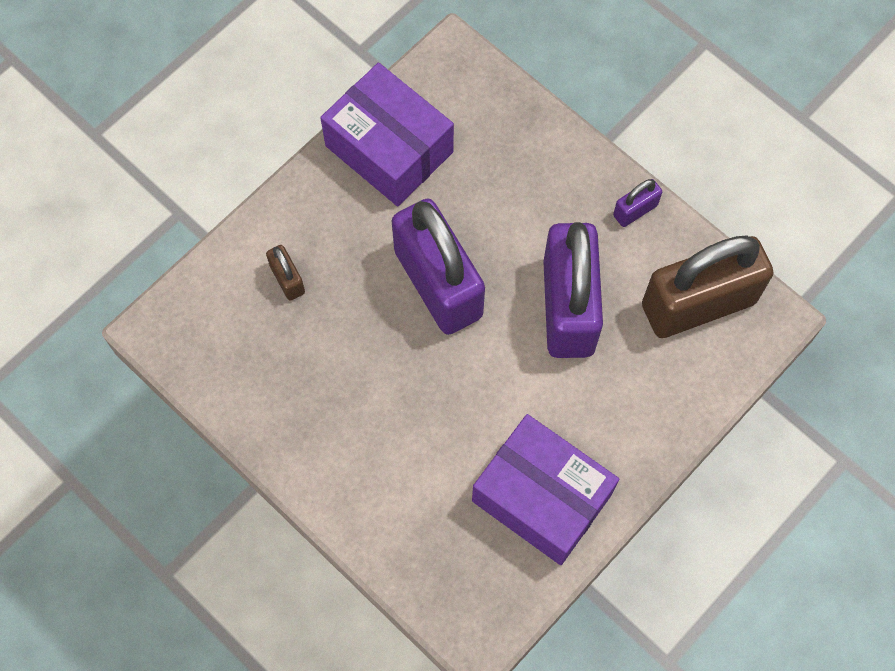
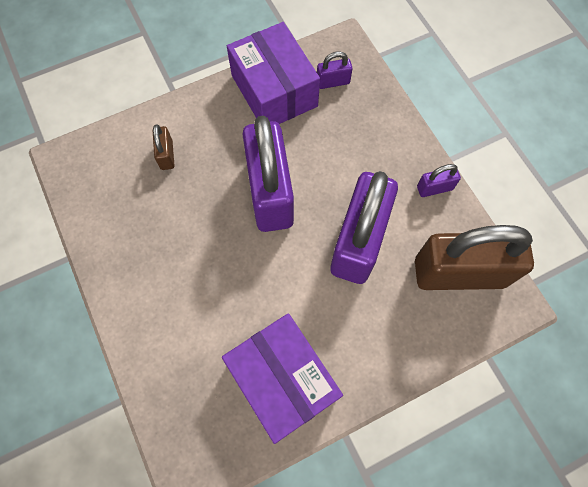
camera: 20 degrees right, 0 degrees up
none -> purple padlock [317,51,352,89]

